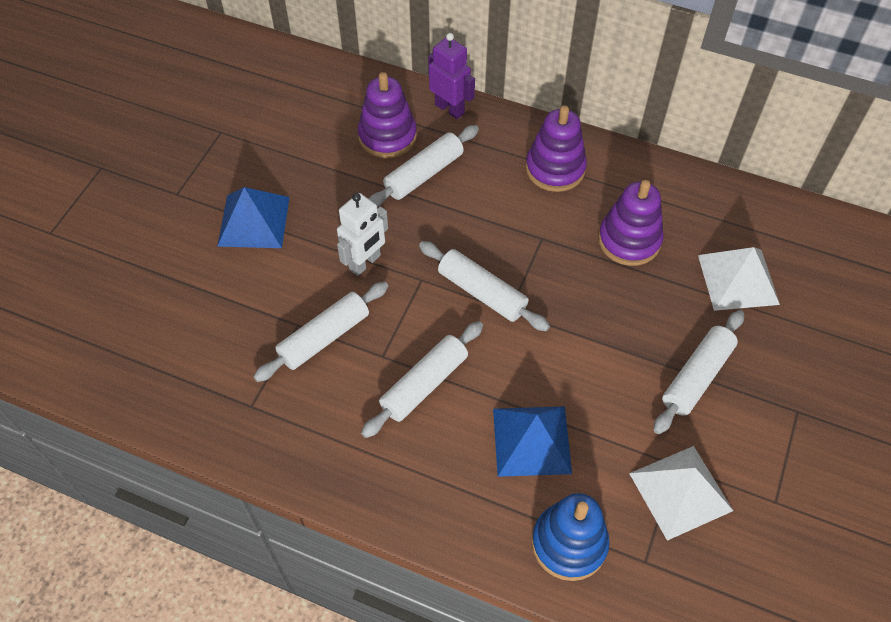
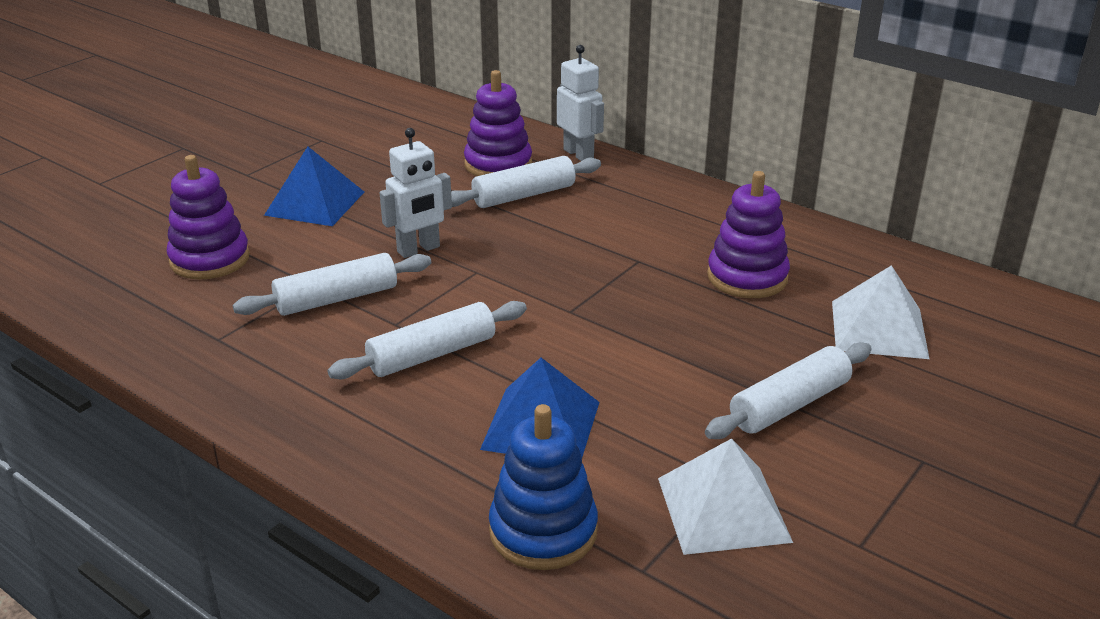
camera: 15 degrees right, 25 degrees down
white rolling pin [419,241,550,331] -> none
purple robot [428,33,475,119] -> white robot [557,45,604,161]
purple stacking toy [526,105,587,192] -> purple stacking toy moved to [166,155,250,279]

